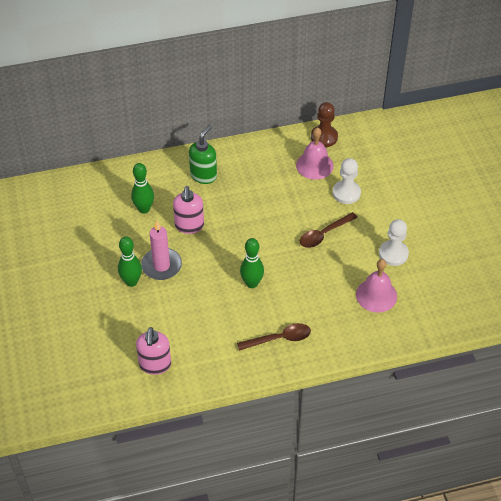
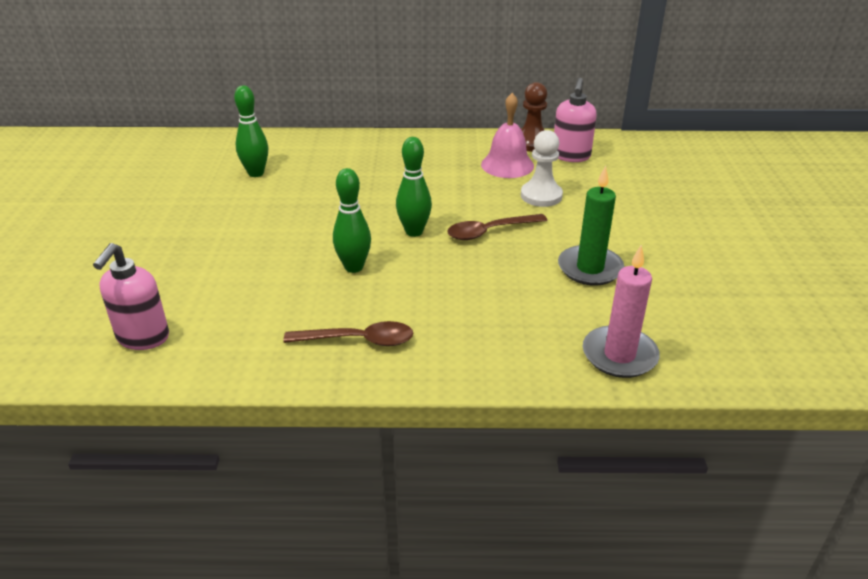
camera: 15 degrees right, 15 degrees down
green bowling pin [118,236,142,287] -> green bowling pin moved to [396,137,432,237]
pink candle [141,221,182,280] -> pink candle moved to [583,245,660,378]
pink soap dispenser [173,186,204,234] -> pink soap dispenser moved to [554,78,597,162]
green soap dispenser [189,125,217,184] -> none
pink bell [356,259,397,313] -> none
white pawn [379,219,409,266] -> green candle [558,166,624,286]

